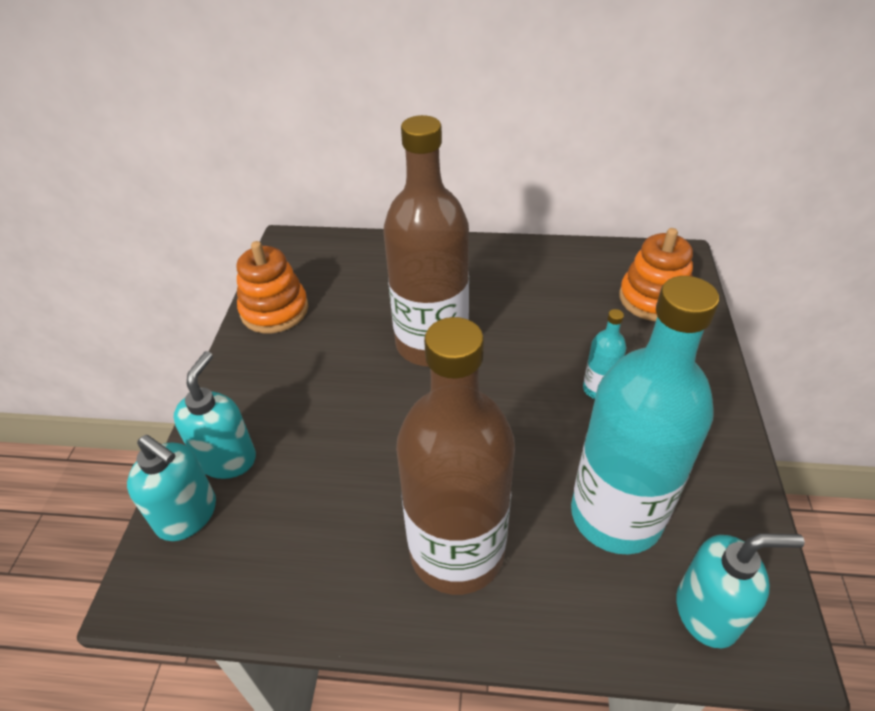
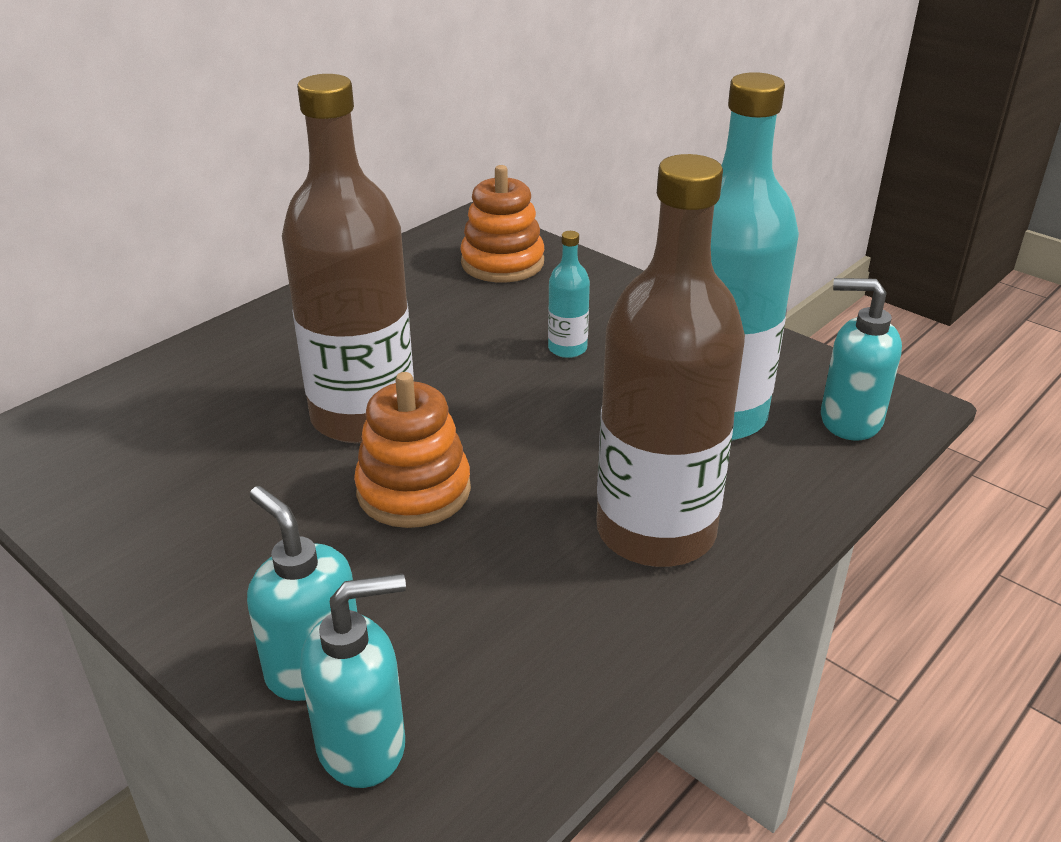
camera: 55 degrees left, 10 degrees down
orange stacking toy [237,241,308,333] -> orange stacking toy moved to [354,372,471,528]
turquoise soap dispenser [676,533,805,648] -> turquoise soap dispenser turned 105 degrees counterclockwise [821,278,902,441]

